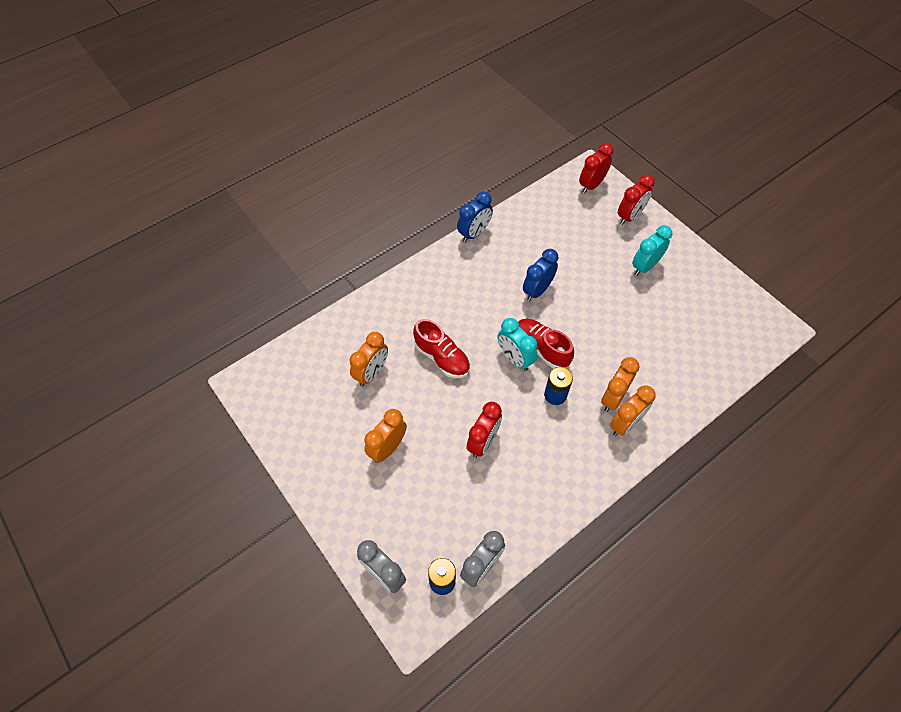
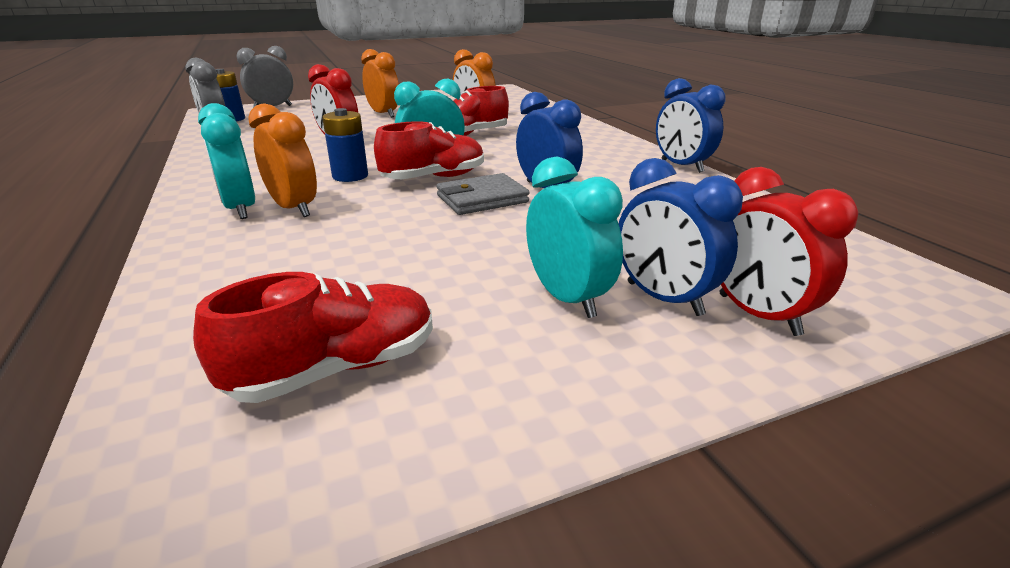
camera: 105 degrees right, 30 degrees down
red clock [579,143,614,194] -> none
orange clock [610,385,656,436] -> turquoise clock [198,103,255,219]
none -> red shoe [193,272,433,403]
none -> grey wallet [437,173,529,215]
none -> blue clock [619,158,743,316]

